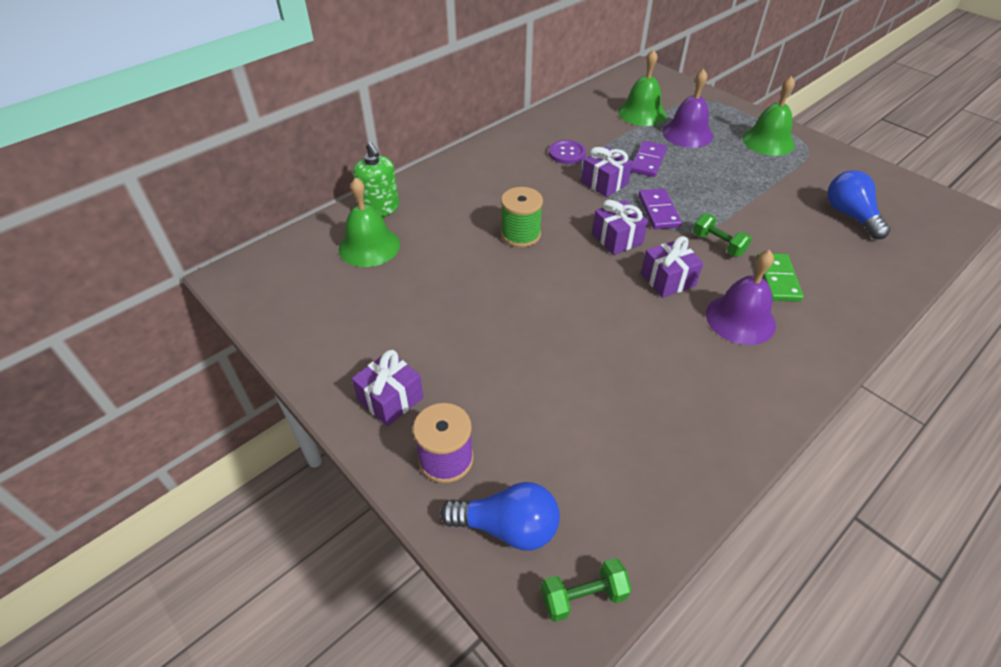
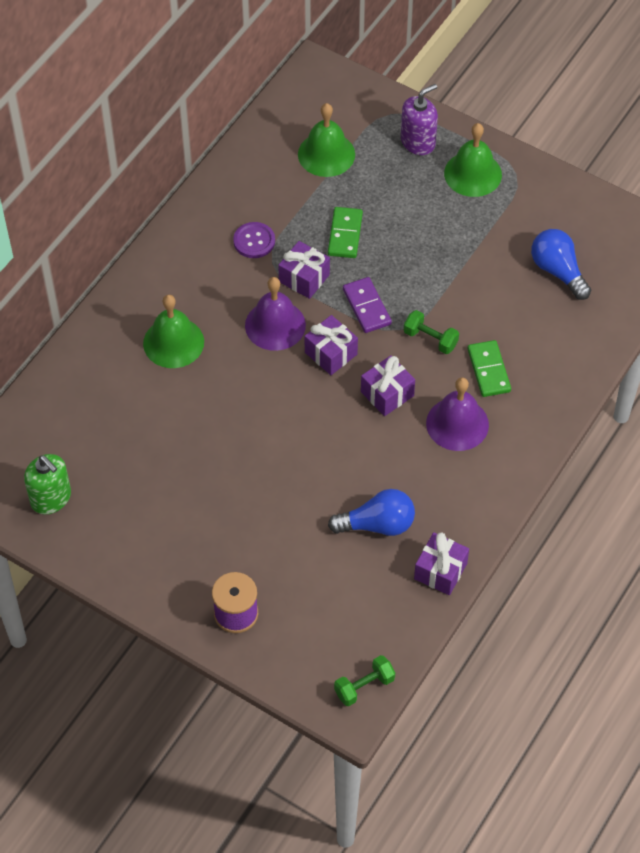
camera: 15 degrees left, 10 degrees up
green bell [339,177,400,267] -> green bell moved to [143,295,204,368]
purple gift [352,350,423,426] -> purple gift moved to [414,532,469,595]
green soap dispenser [353,142,399,217] -> green soap dispenser moved to [24,454,71,514]
blue light bulb [440,482,560,550] -> blue light bulb moved to [328,489,415,536]
green spool [501,187,543,247] -> none
purple domino [631,141,667,177] -> green domino [328,207,363,258]
purple bell [662,69,713,148] -> purple bell moved to [245,277,306,351]
none -> purple soap dispenser [401,84,438,155]

